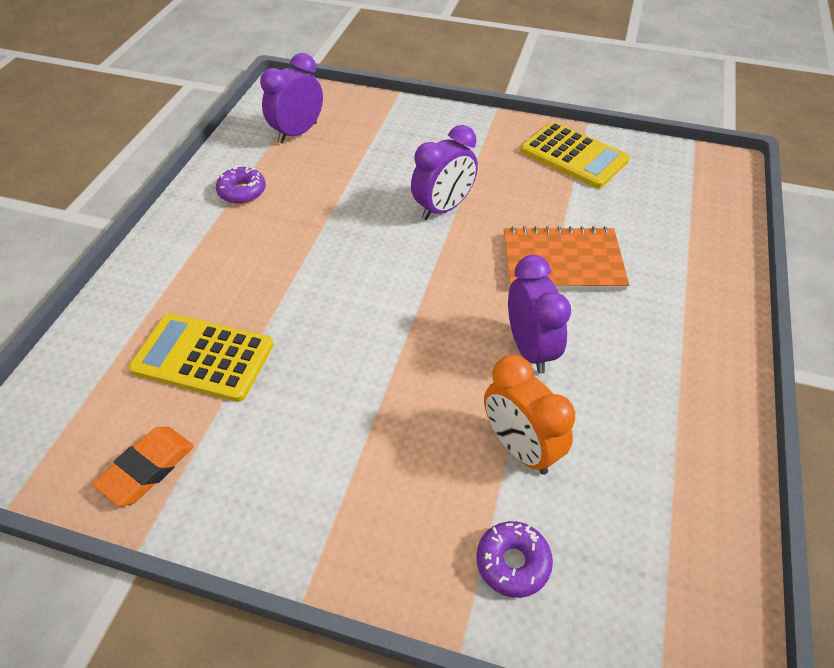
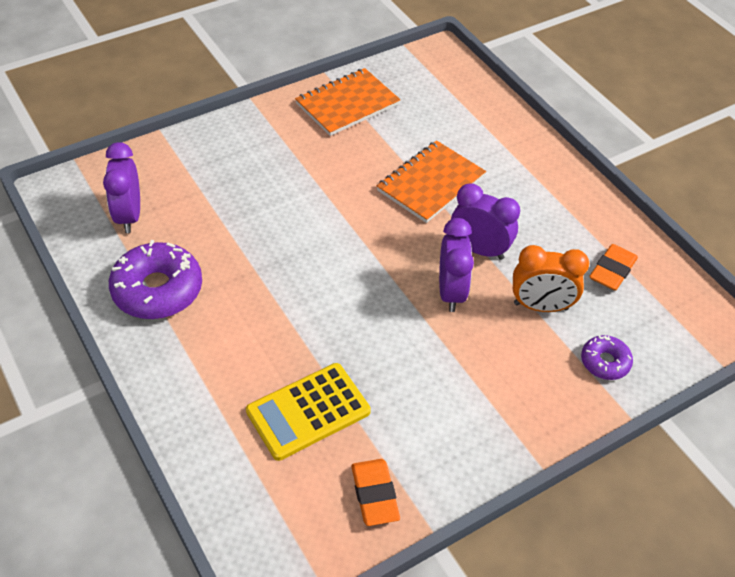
camera: 50 degrees left, 0 degrees up
purple donut [216,166,266,204] -> purple donut [109,240,202,319], size x1.87
purple clock [411,125,478,220] -> purple clock moved to [439,218,474,312]
yellow calculator [521,121,630,188] -> orange notebook [295,68,401,136]
none -> orange eraser [589,244,638,291]

